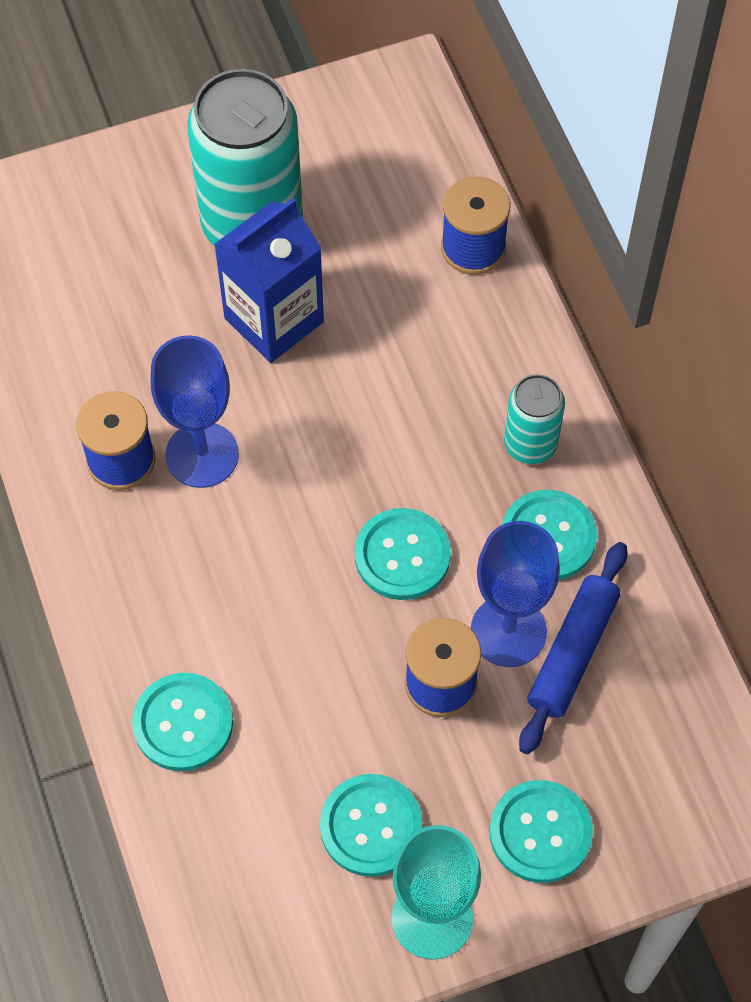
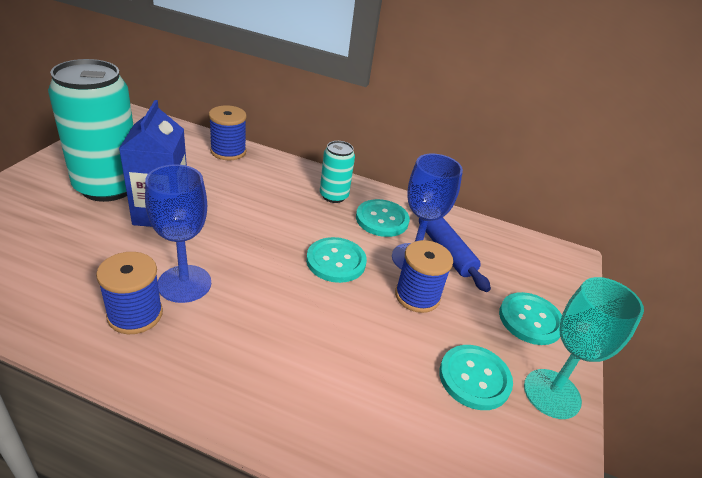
camera: 55 degrees left, 25 degrees down
turquoise button [132,673,233,771] -> none

